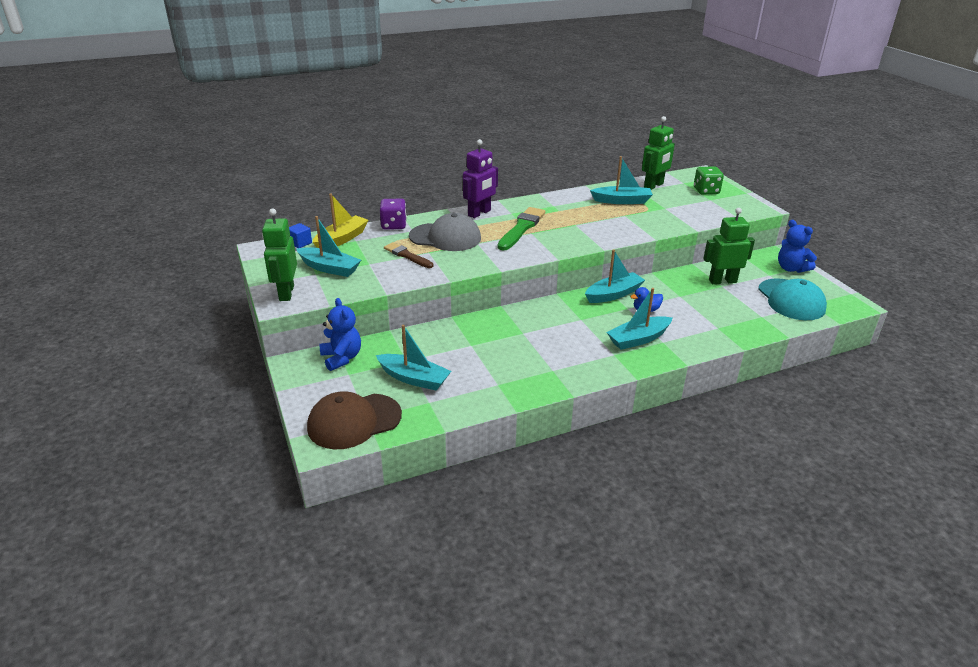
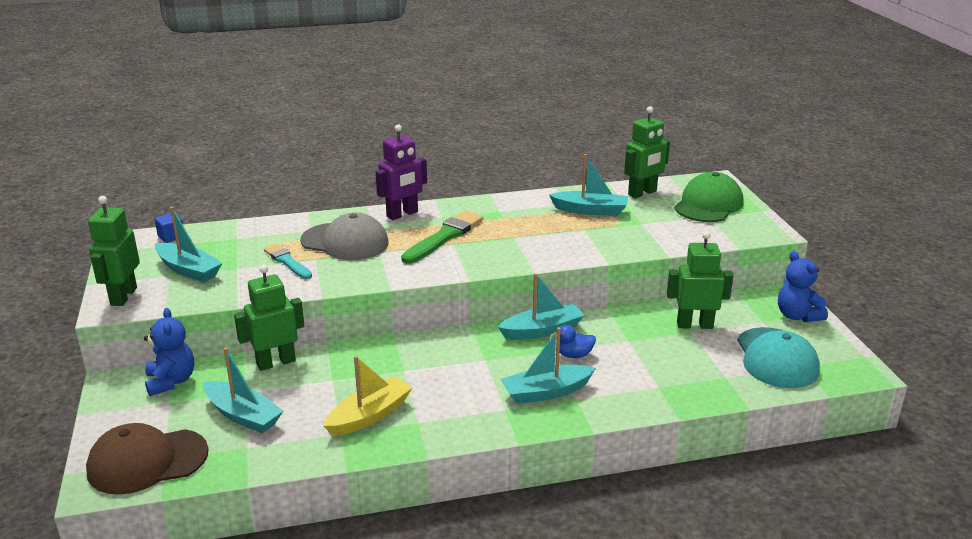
camera: 10 degrees right, 5 degrees down
yellow boat [313,193,369,248] -> yellow boat moved to [323,356,413,436]
purple dice [380,199,407,230] -> none
brown brush [384,242,433,268] -> turquoise brush [264,244,312,279]
green dice [694,166,724,195] -> green cap [674,172,743,222]
none -> green robot [234,265,304,371]

